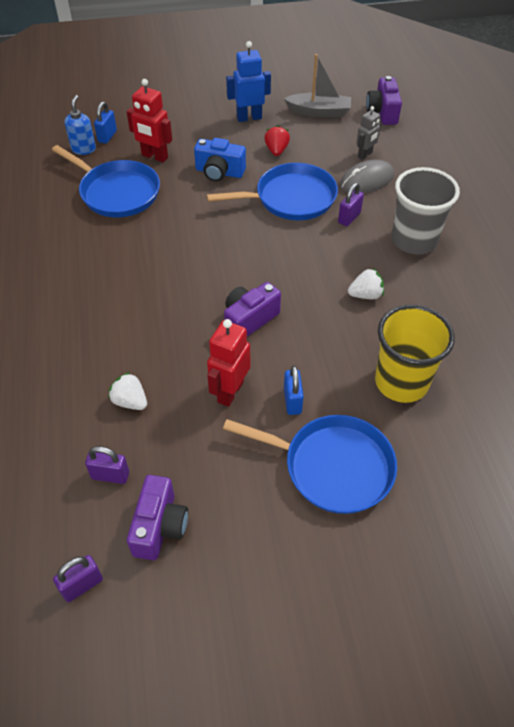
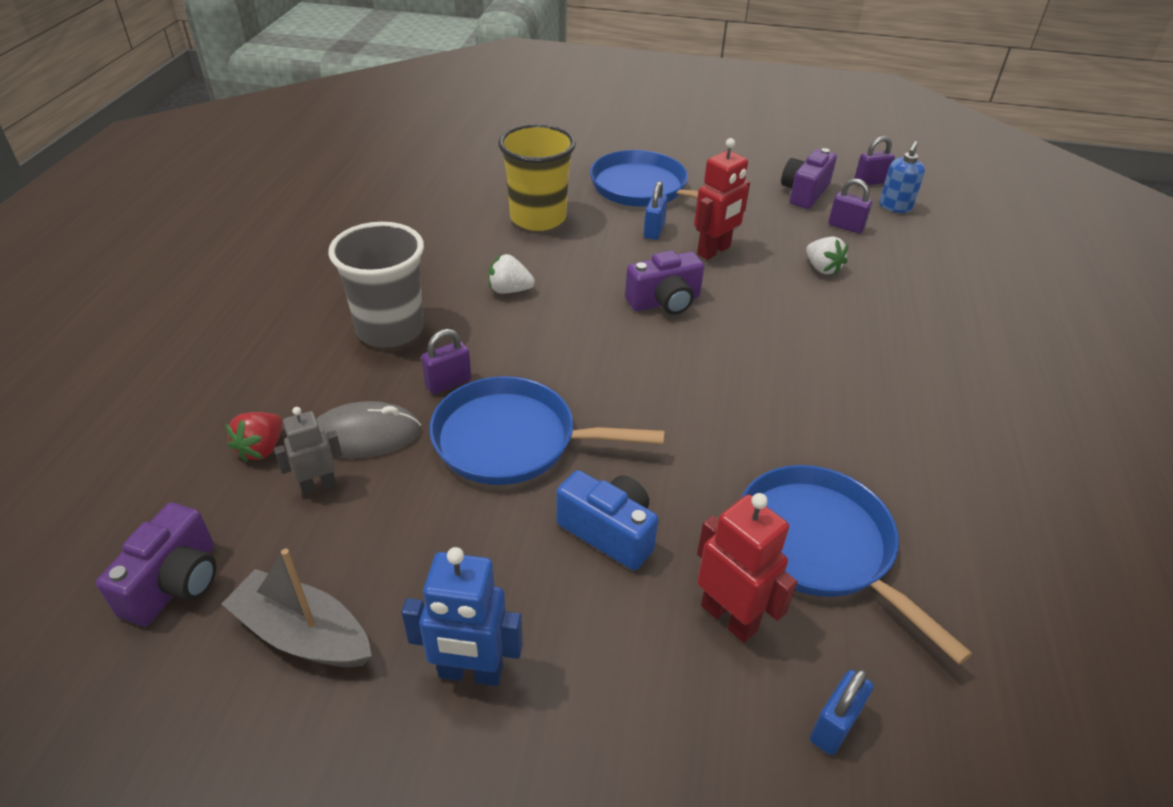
camera: 160 degrees left, 10 degrees down
blue soap dispenser [64,95,96,155] -> blue soap dispenser moved to [879,141,925,213]
red strawberry [264,125,290,156] -> red strawberry moved to [226,412,282,462]

